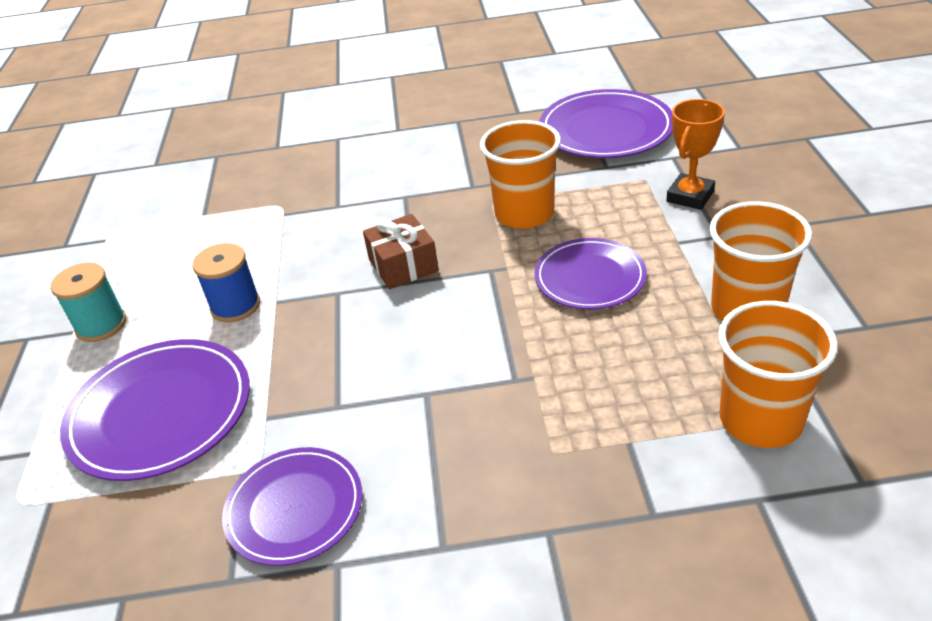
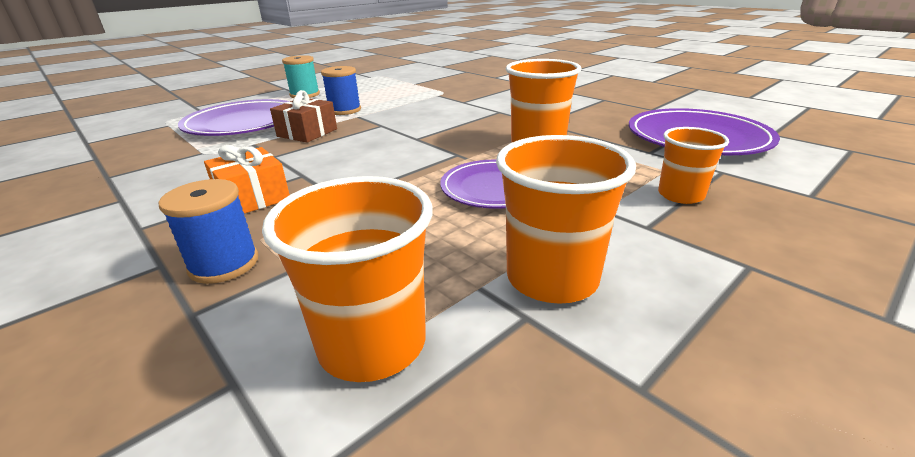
camera: 50 degrees right, 10 degrees down
purple plate [222,447,362,566] -> none
brown gift [363,214,439,289] -> brown gift moved to [270,90,337,143]
orange trophy [666,99,725,210] -> orange cup [658,127,729,204]
none -> blue spool [158,179,258,284]
none -> orange gift [204,145,290,214]

